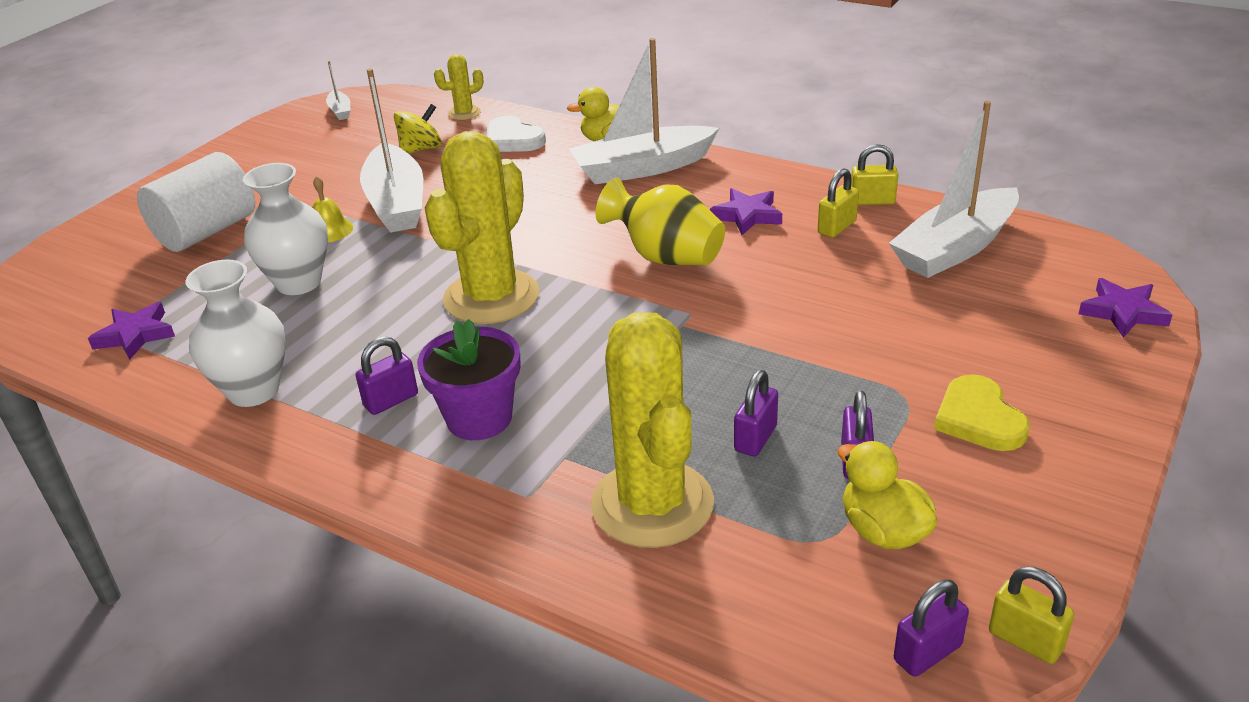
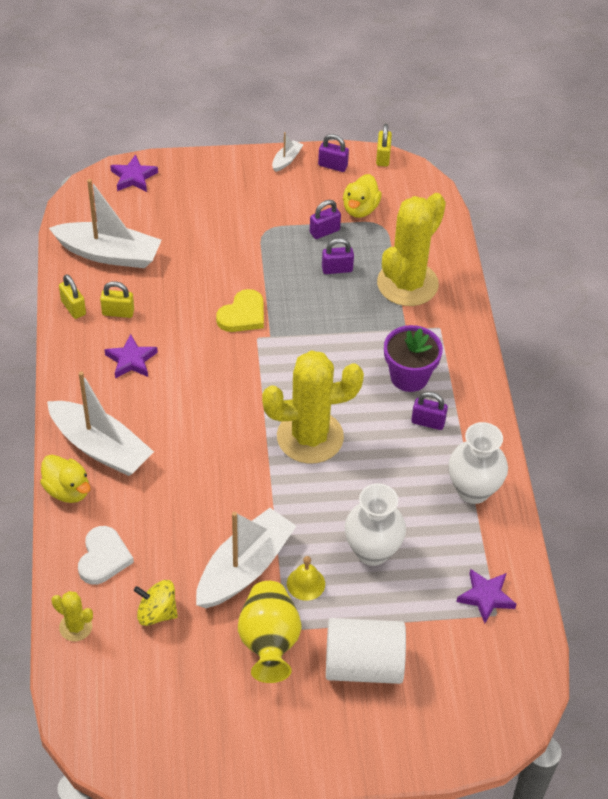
camera: 130 degrees left, 15 degrees up
white boat [326,61,350,120] -> white boat moved to [272,132,303,172]
yellow vase [595,178,725,265] -> yellow vase moved to [238,581,302,683]
purple padlock [894,580,969,677] -> purple padlock moved to [318,134,349,172]
yellow heart [934,374,1030,451] -> yellow heart moved to [216,289,264,332]

